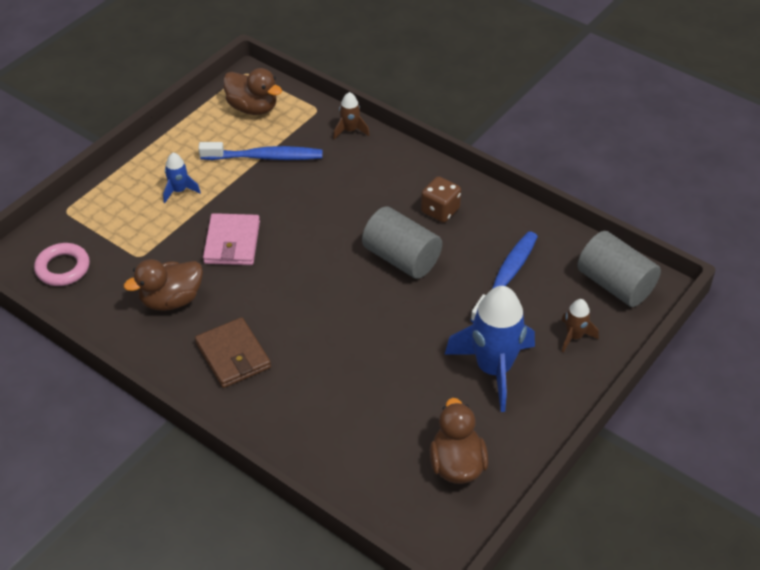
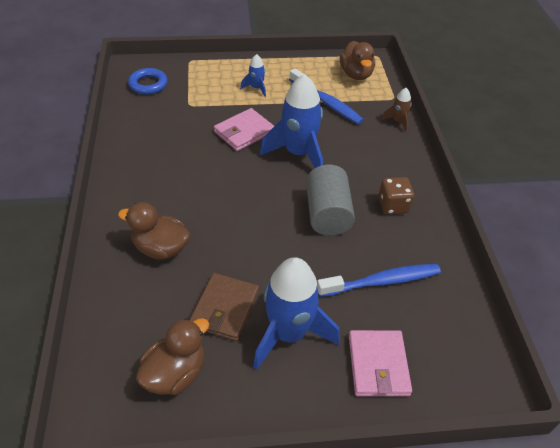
camera: 45 degrees right, 0 degrees up
pink ring [34,243,90,286] -> blue ring [128,68,168,95]
brown duck [124,259,203,311] -> brown duck moved to [118,202,190,260]
brown wallet [195,317,271,388] -> brown wallet moved to [189,273,259,341]
brown rocket [561,299,599,353] -> pink wallet [349,330,412,396]
grey cylinder [577,231,661,307] -> none
none -> blue rocket [260,74,323,168]

